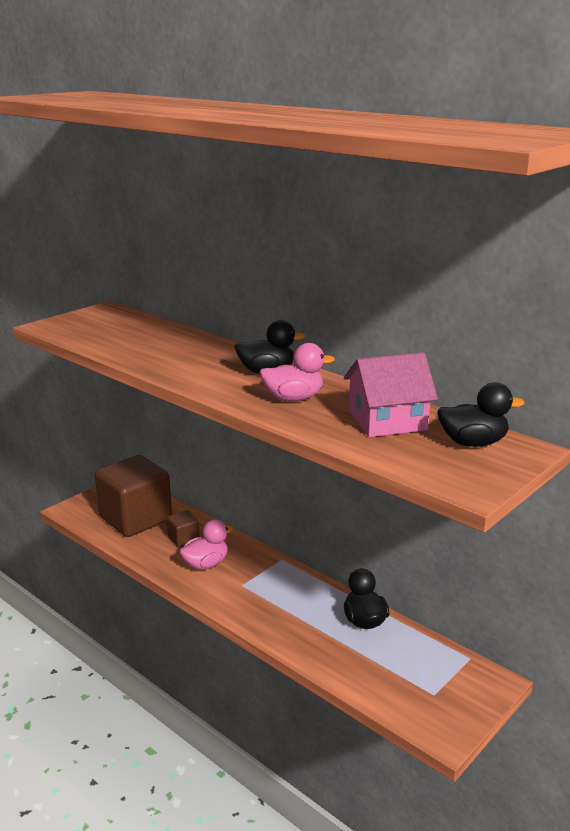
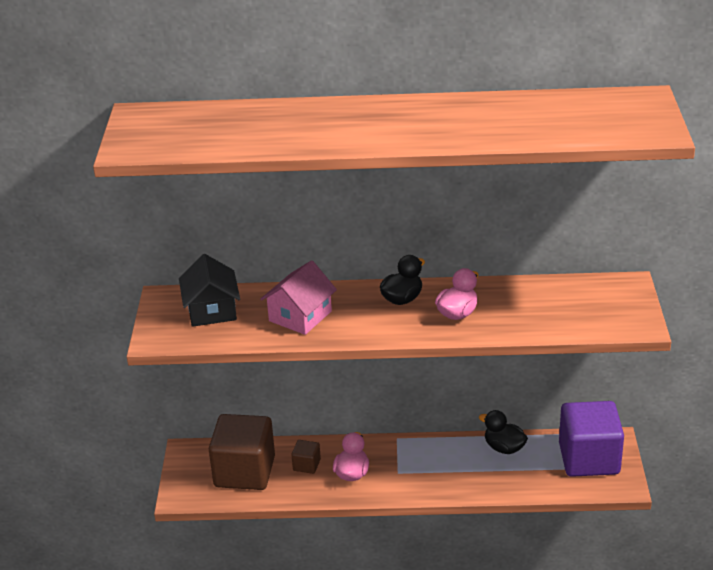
camera: 40 degrees left, 10 degrees up
pink house [344,352,438,437] -> pink house moved to [261,260,337,335]
black duck [437,382,525,447] -> none
none -> black house [179,254,240,327]
none -> purple cube [559,401,624,477]

